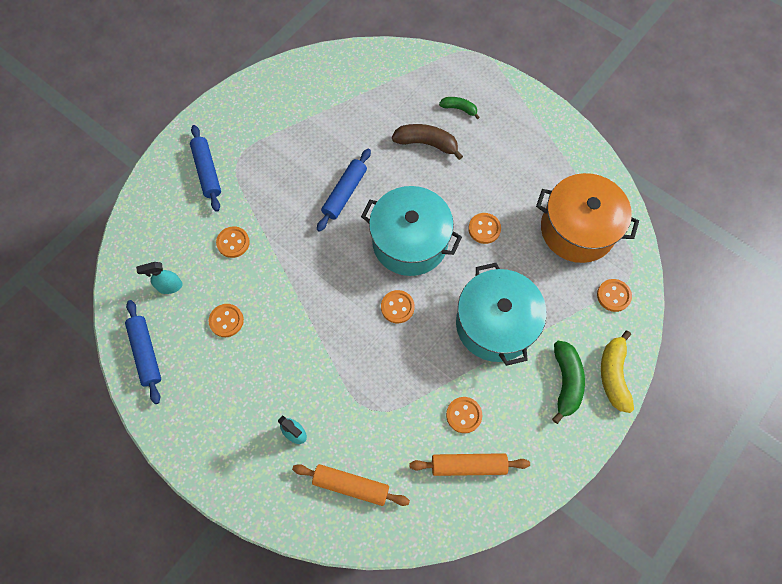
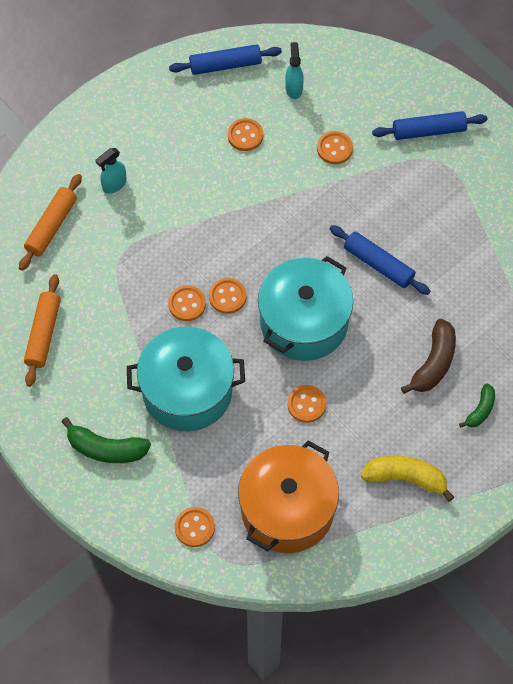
camera: 100 degrees right, 5 degrees down
orange button [446,397,482,433] -> orange button moved to [168,285,206,321]
yellow banana [601,331,634,413] -> yellow banana moved to [361,456,454,502]

